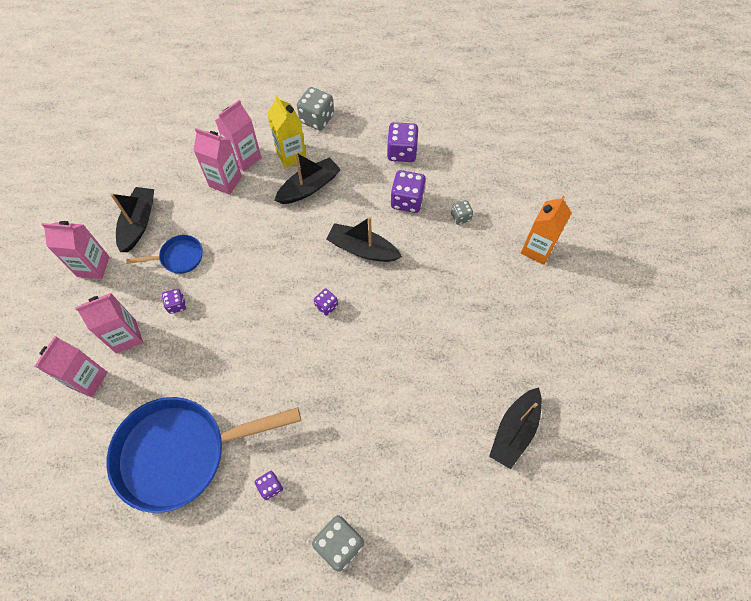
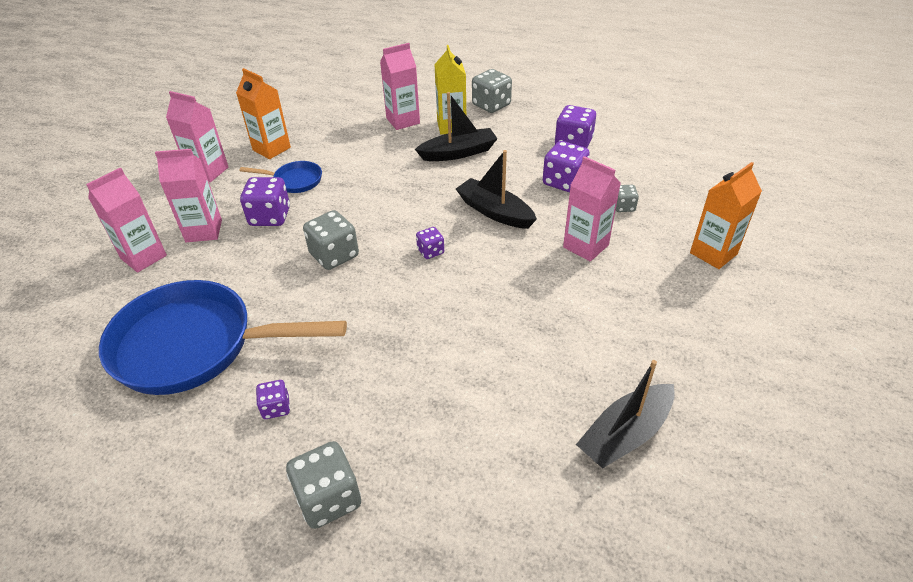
camera: 20 degrees right, 20 degrees down
black boat [110,187,154,252] -> orange carton [236,68,291,159]
purple dice [162,289,186,314] -> purple dice [240,177,290,226], size x1.79
pink carton [193,128,242,195] -> pink carton moved to [563,156,621,261]
none -> grey dice [303,210,359,270]

